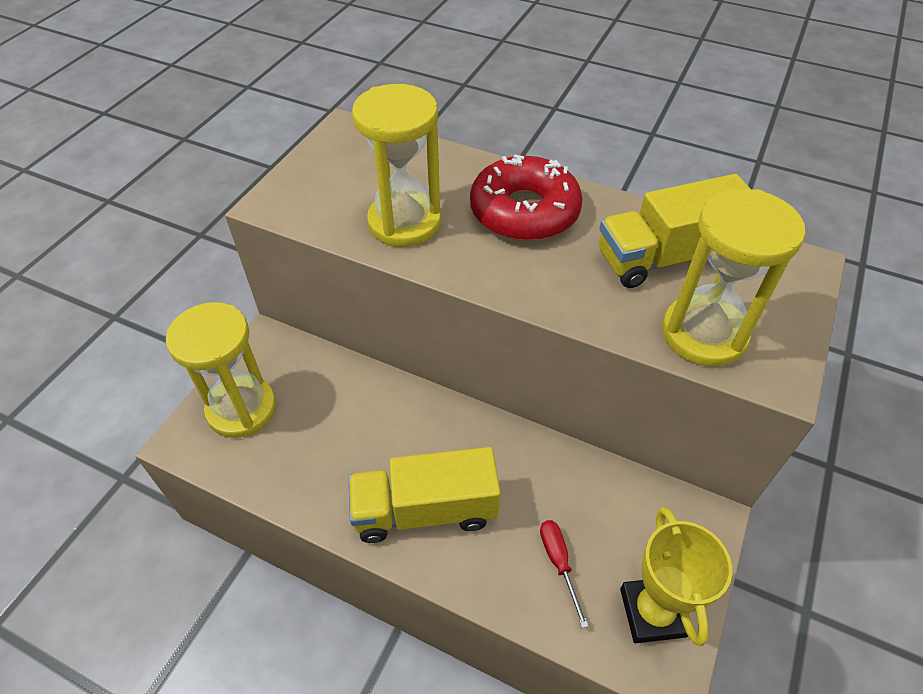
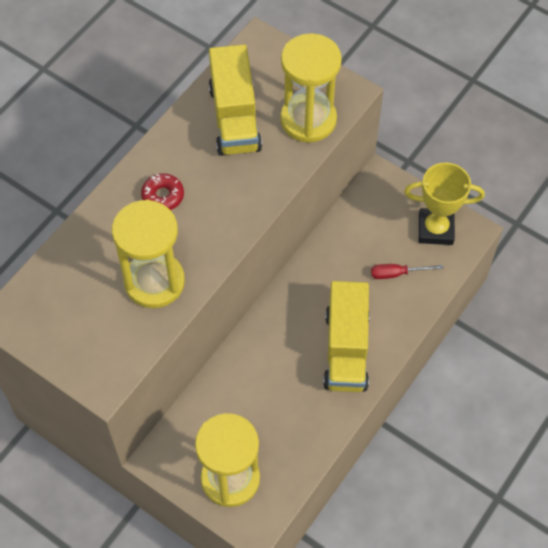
camera: 80 degrees left, 10 degrees up
red donut [470,154,583,241] -> red donut [141,173,184,210], size x0.48

